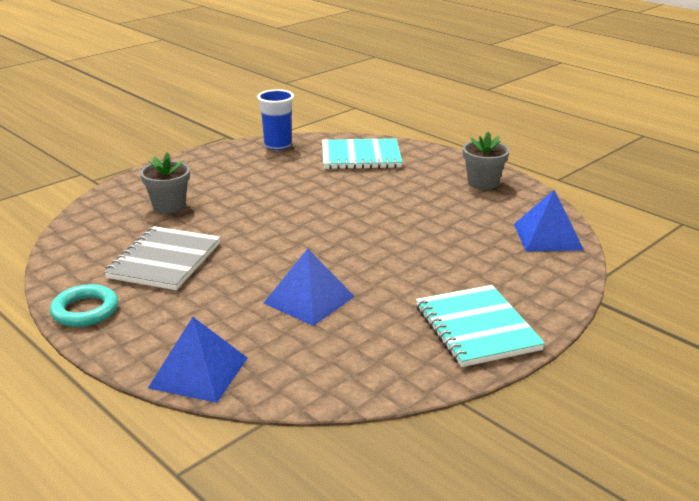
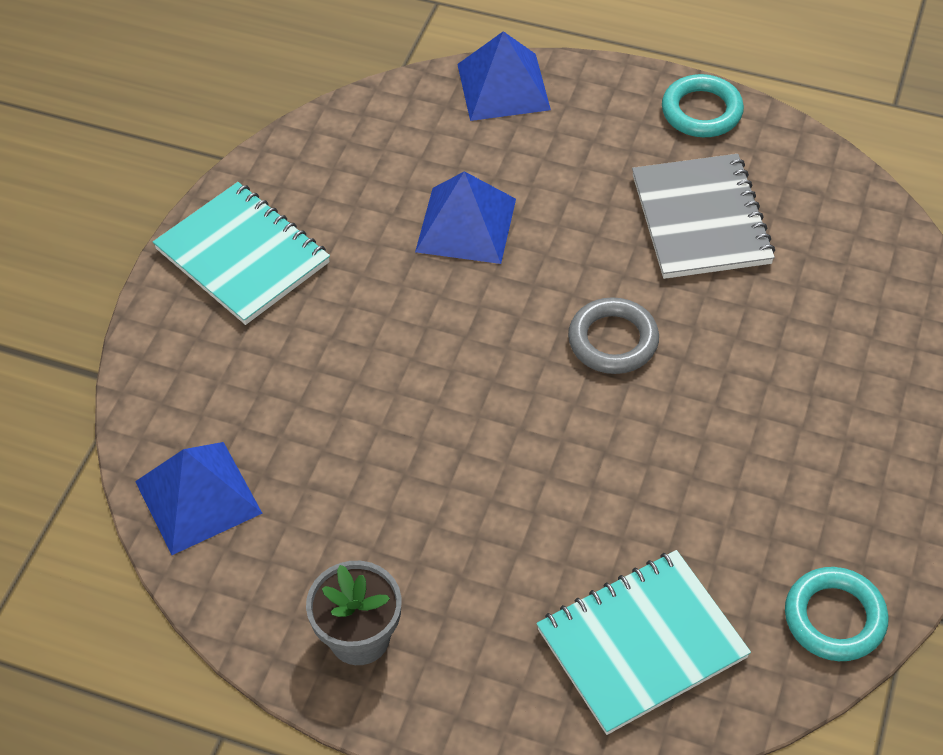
camera: 155 degrees right, 25 degrees up
grey flower pot [140,152,190,214] -> none
blue cup [257,89,294,150] -> turquoise ring [785,567,888,661]
none -> grey ring [568,297,659,374]

